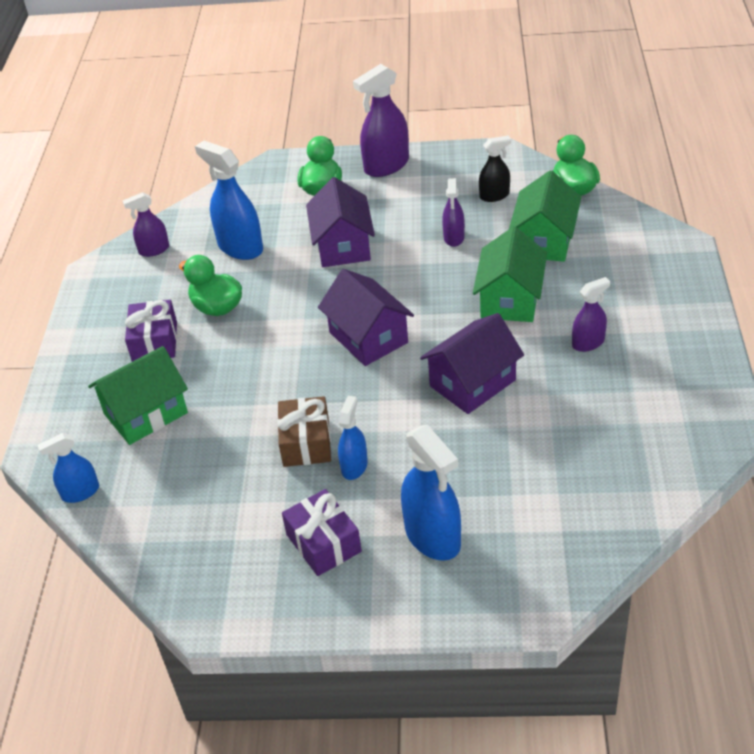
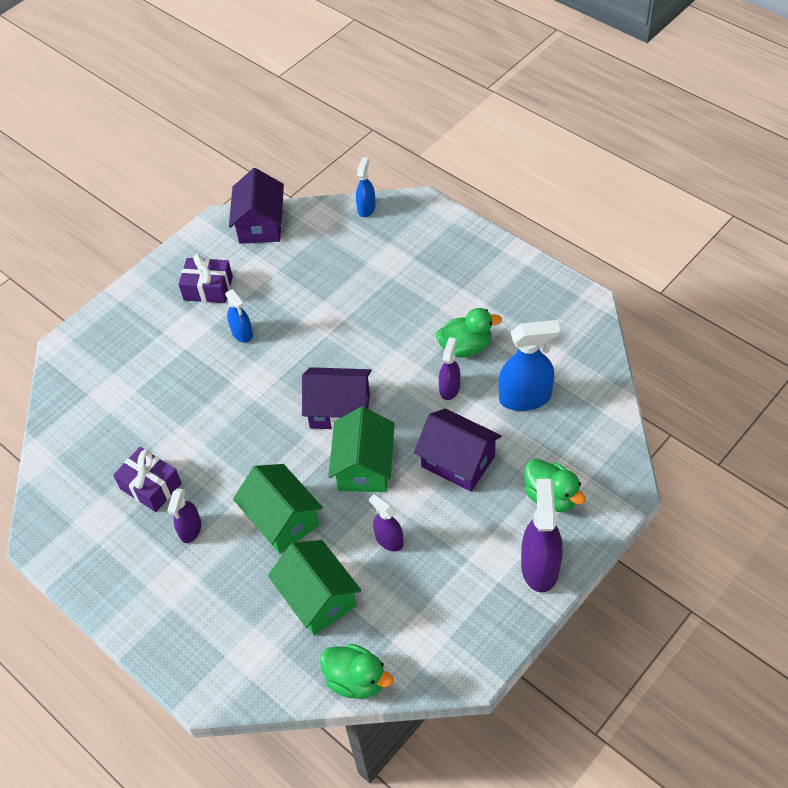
camera: 130 degrees right, 10 degrees up
green house [88,346,188,445] -> green house moved to [328,407,395,492]
purple spray bottle [123,192,169,257] -> purple spray bottle moved to [439,337,460,400]
purple gift [125,300,177,362] -> purple gift moved to [113,447,182,512]
brown gift [277,396,331,467] -> none
blue spray bottle [401,425,461,561] -> none
purple house [420,313,524,414] -> purple house moved to [229,168,284,244]
black spray bottle [479,136,511,202] -> none

